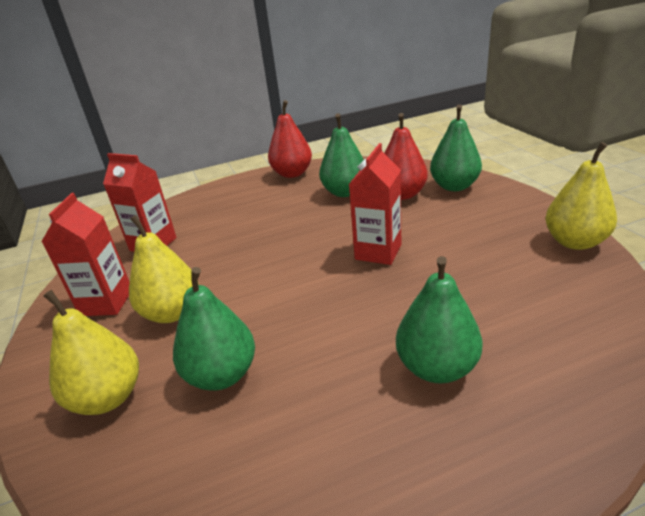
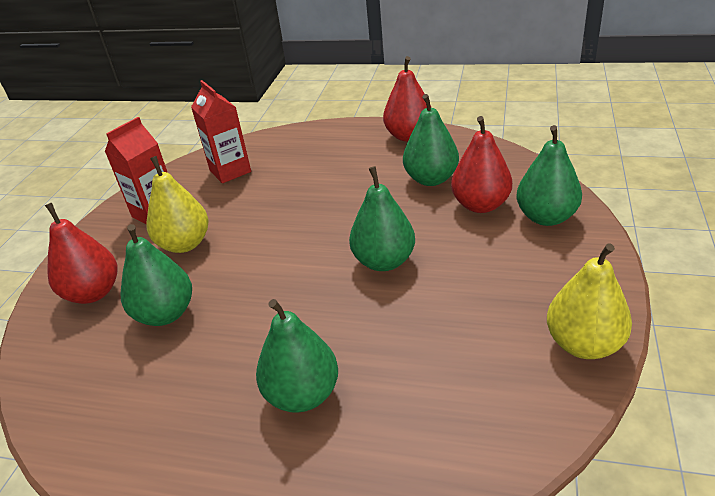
camera: 35 degrees right, 5 degrees up
yellow pear [43,290,139,415] -> red pear [45,203,117,304]
red carton [349,143,401,265] -> green pear [349,166,415,271]

